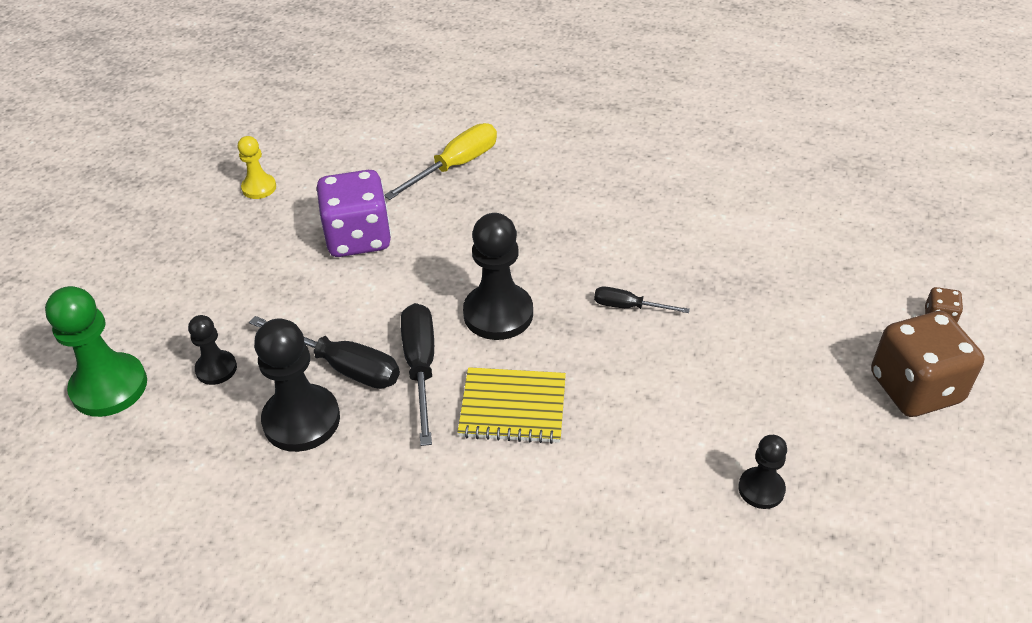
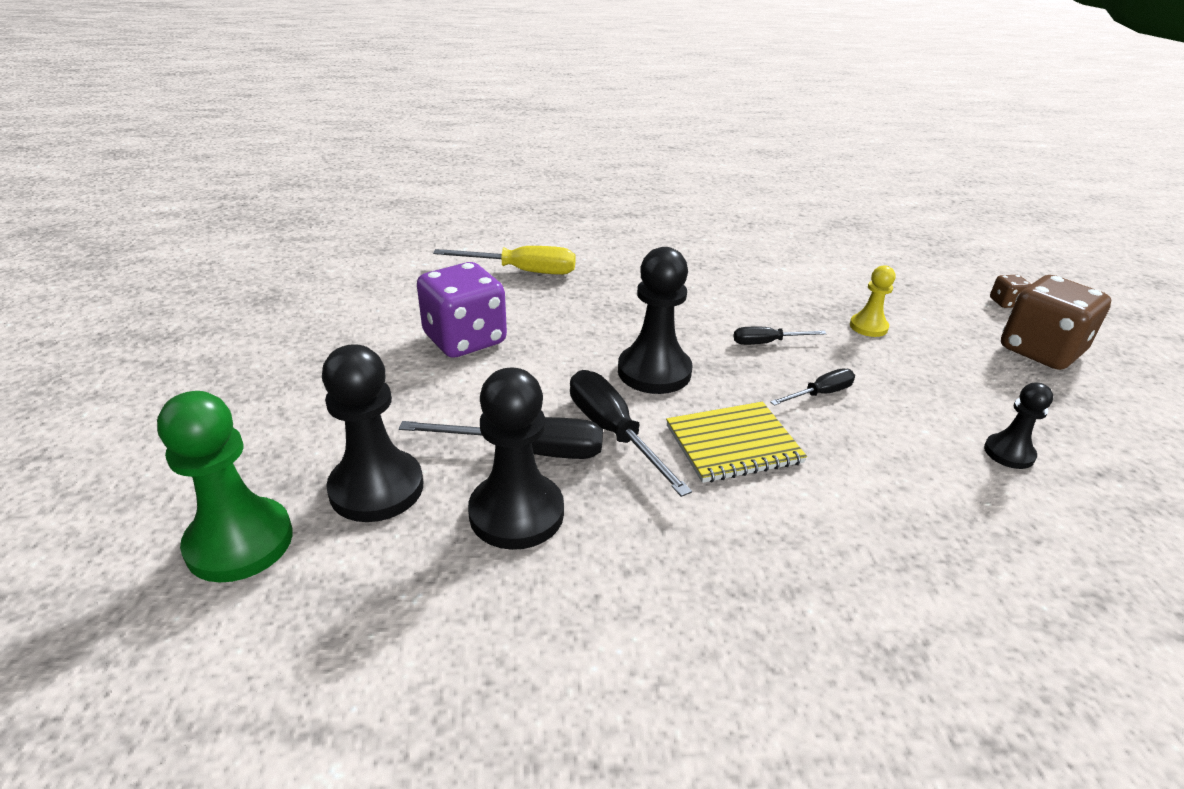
camera: 25 degrees left, 10 degrees down
black pawn [188,315,237,385] -> black pawn [322,345,423,522], size x1.80
yellow pawn [238,136,276,199] -> yellow pawn moved to [850,265,896,337]
yellow screwdriver [384,123,497,200] -> yellow screwdriver turned 75 degrees clockwise [433,246,576,275]
none -> black screwdriver [770,368,855,406]

